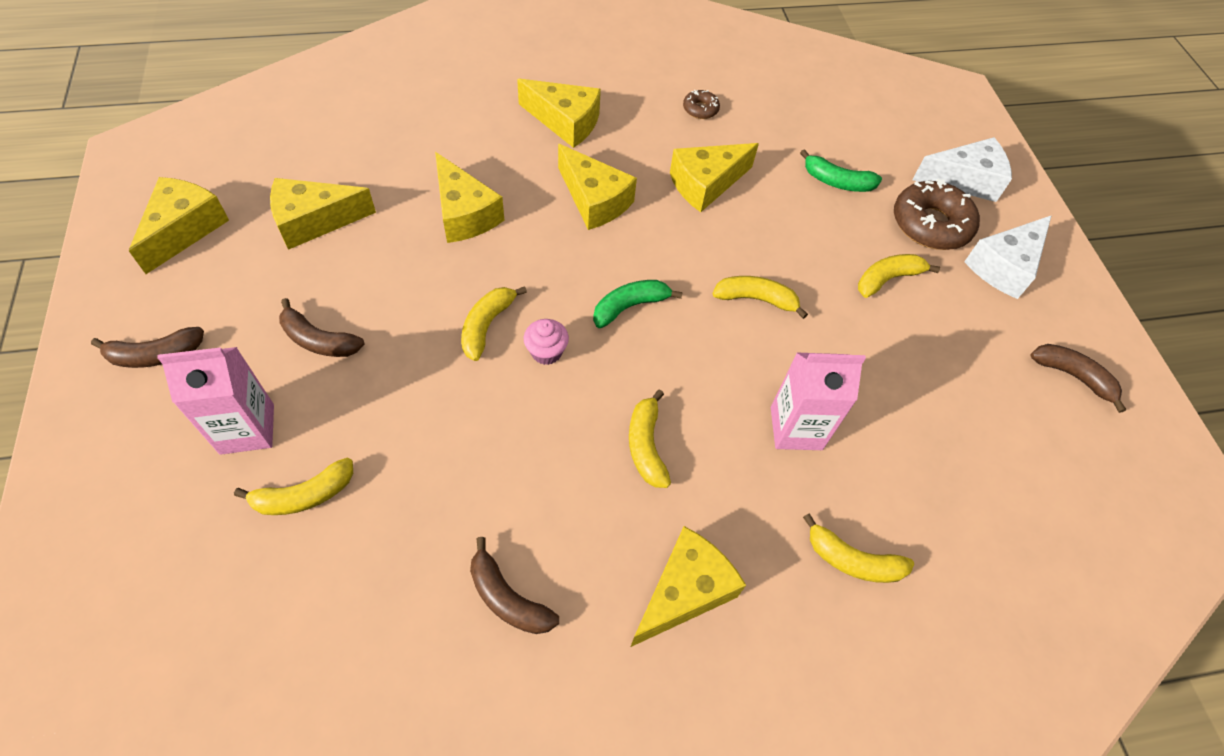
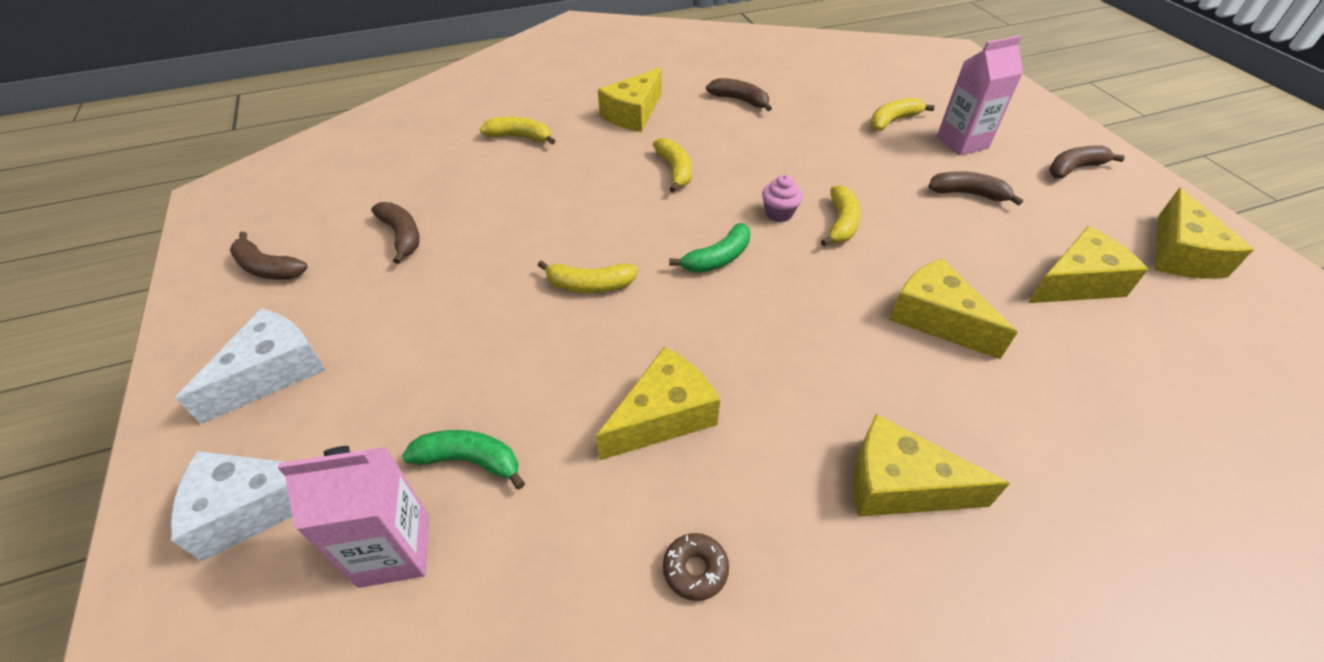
camera: 175 degrees right, 10 degrees down
yellow cheese [558,144,637,230] -> none
pink carton [771,352,866,450] -> pink carton moved to [278,446,429,588]
yellow banana [858,254,940,298] -> none
brown donut [894,178,980,250] -> none
none -> brown banana [371,202,420,264]

